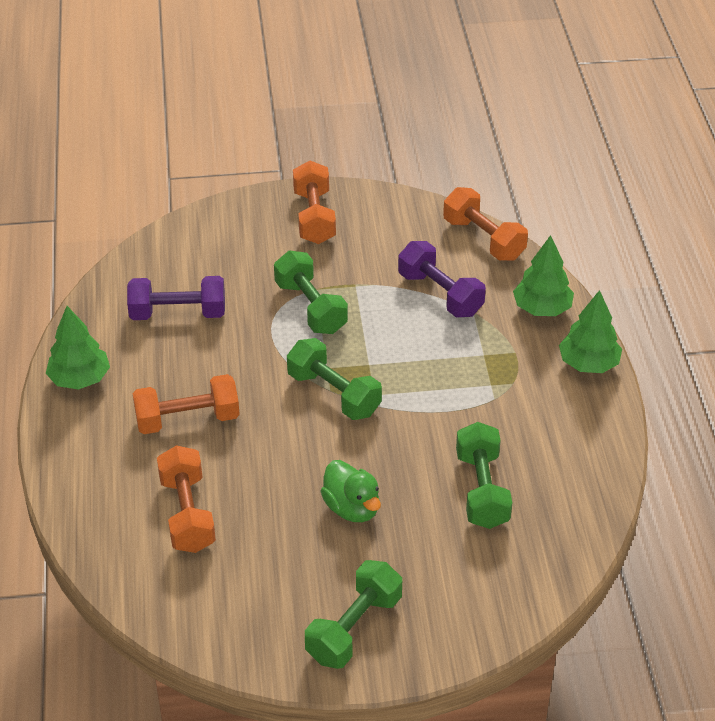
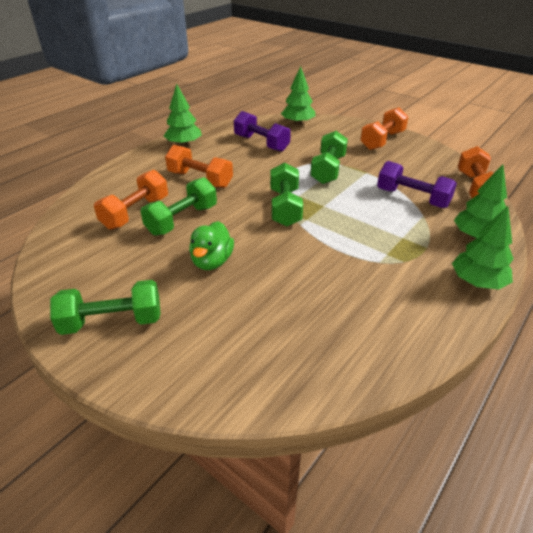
camera: 45 degrees right, 5 degrees down
purple dumbbell [398,241,486,318] -> purple dumbbell turned 60 degrees counterclockwise [377,161,457,208]
green dumbbell [456,422,512,529] -> green dumbbell moved to [141,177,217,236]
none -> green tree [281,66,315,125]

